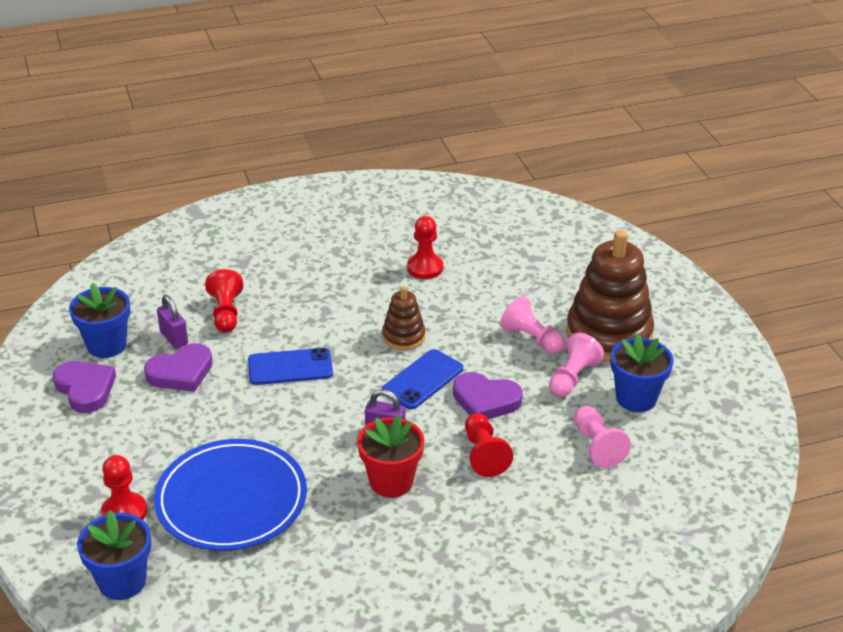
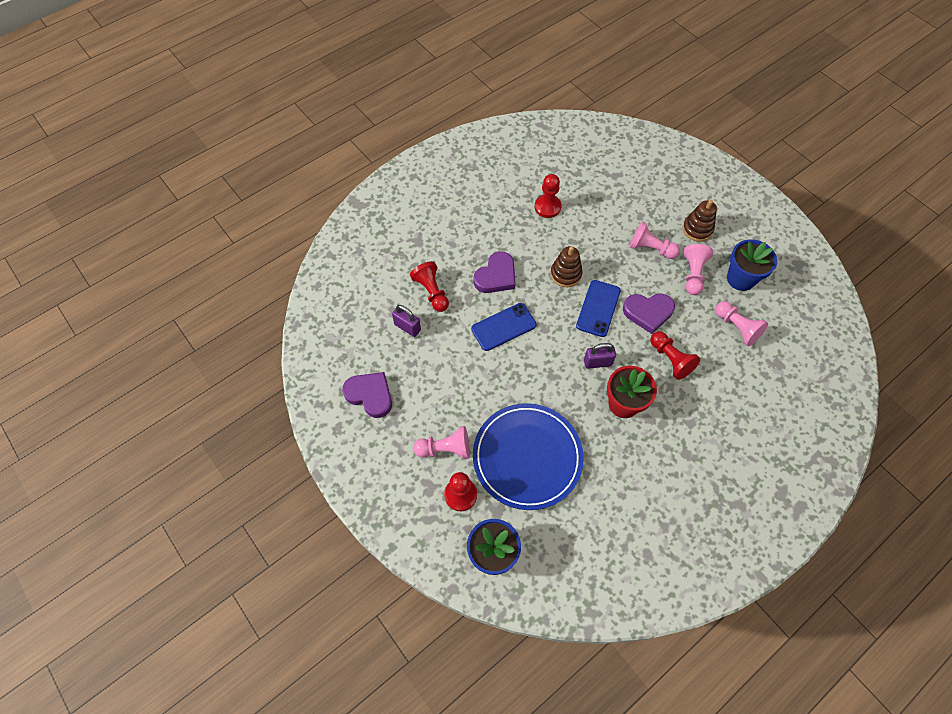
camera: 20 degrees left, 25 degrees up
blue flower pot [69,283,130,358] -> none
purple heart [144,343,213,392] -> purple heart moved to [474,251,516,293]
brown stacking toy [566,230,654,362] -> brown stacking toy [682,200,717,242], size x0.50
none -> pink pawn [413,426,470,459]

